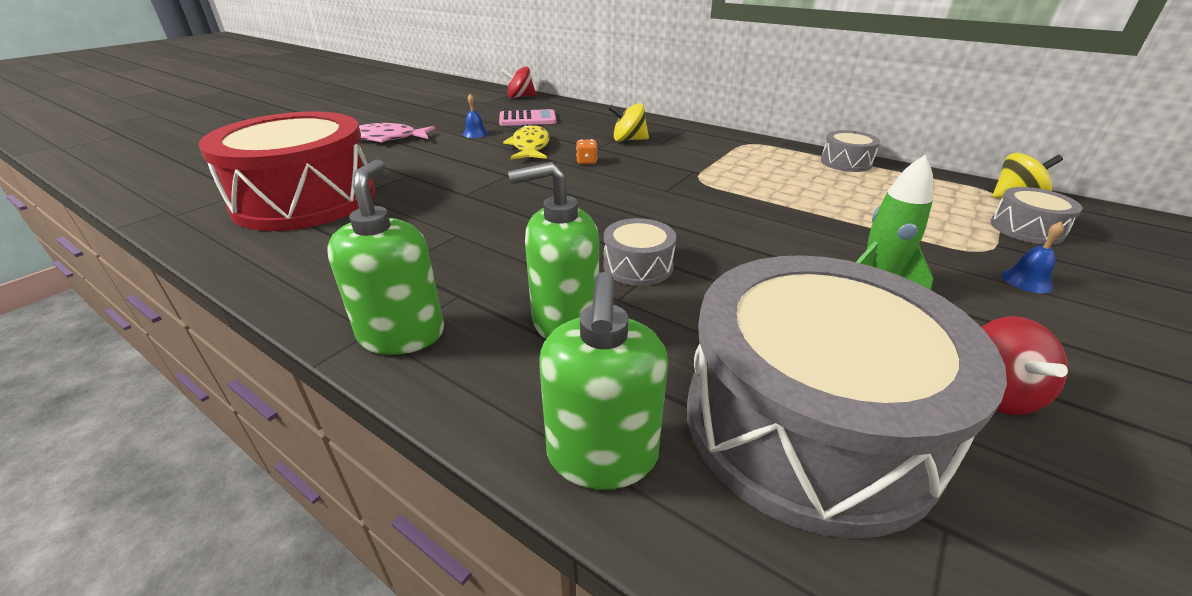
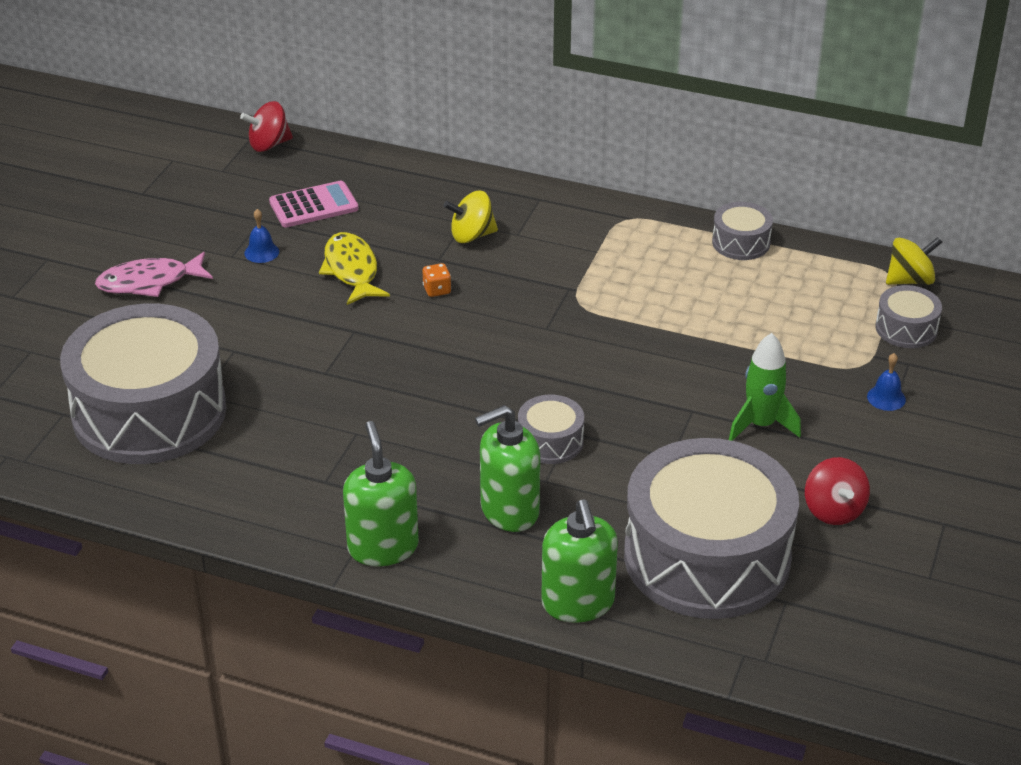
camera: 15 degrees left, 5 degrees up
red drum [199,112,375,231] -> grey drum [60,304,227,464]

